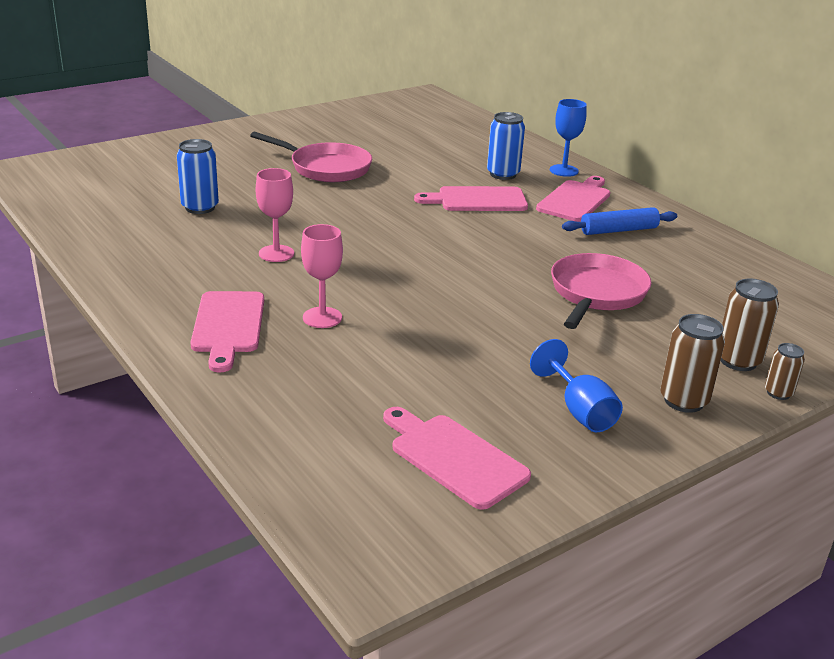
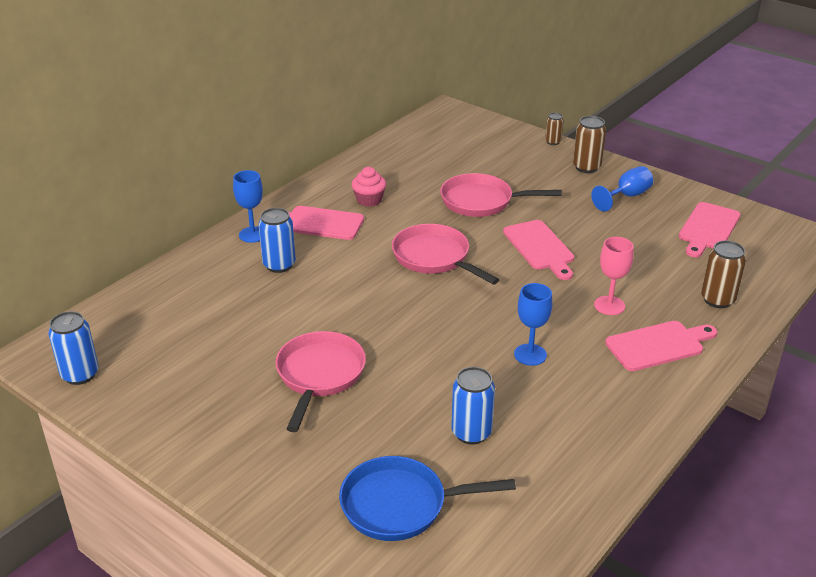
camera: 105 degrees left, 5 degrees up
pink goblet [256,168,294,262] -> blue goblet [514,283,552,366]
pink cutting board [414,186,528,211] -> pink cutting board moved to [503,220,574,280]
blue rolling pin [562,207,677,235] -> pink cupcake [352,167,386,207]
brown can [721,279,779,371] -> brown can moved to [701,240,746,308]
none -> blue can [48,311,98,385]
none -> blue pan [339,456,516,541]
none -> pink pan [392,224,500,285]

